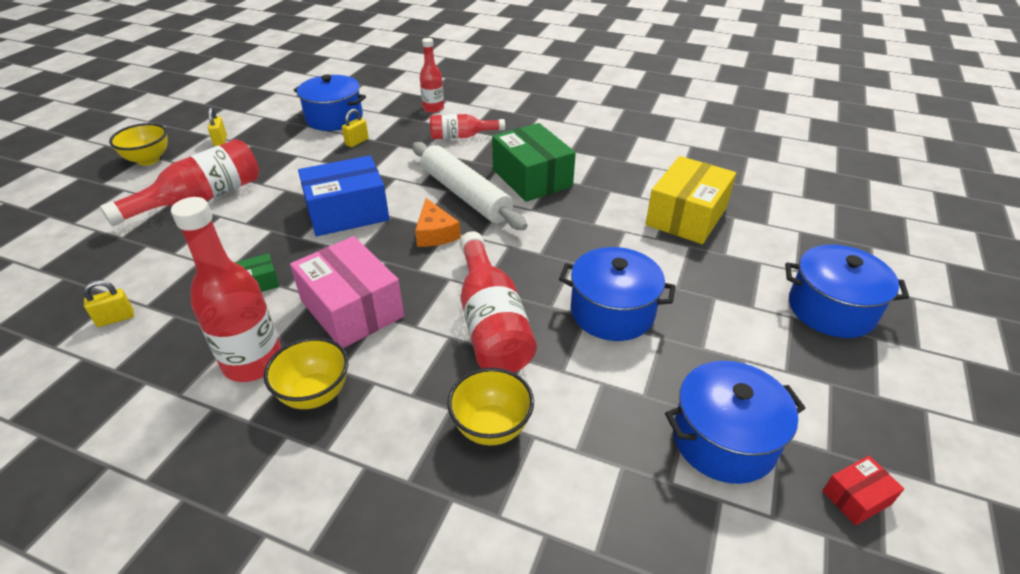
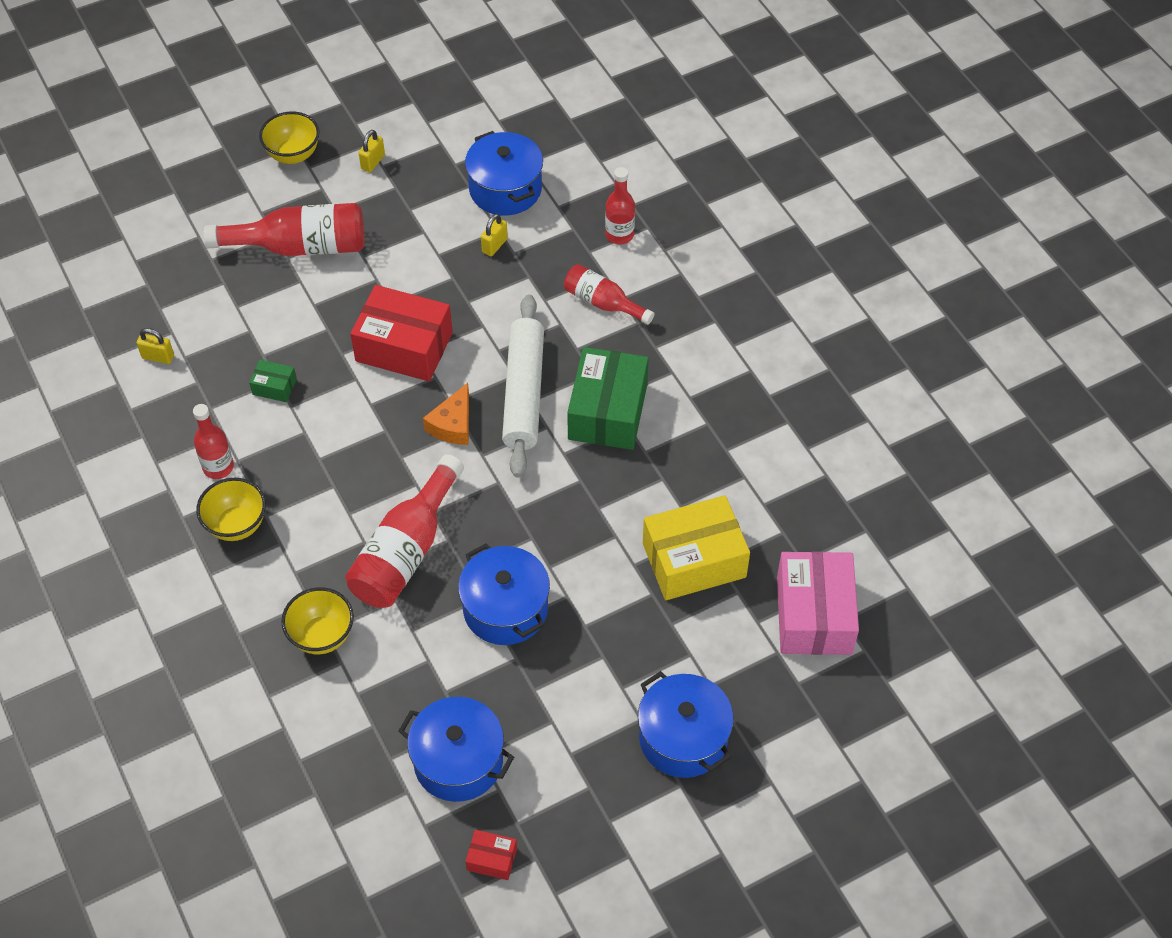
camera: 40 degrees right, 15 degrees up
red bottle [171,197,281,382] -> red bottle [193,404,234,479], size x0.60
pink box [290,236,404,348] -> pink box moved to [777,552,859,655]
blue box [298,155,389,236] -> red box [350,285,453,381]
yellow padlock [342,109,369,147] -> yellow padlock turned 45 degrees counterclockwise [481,214,508,256]

